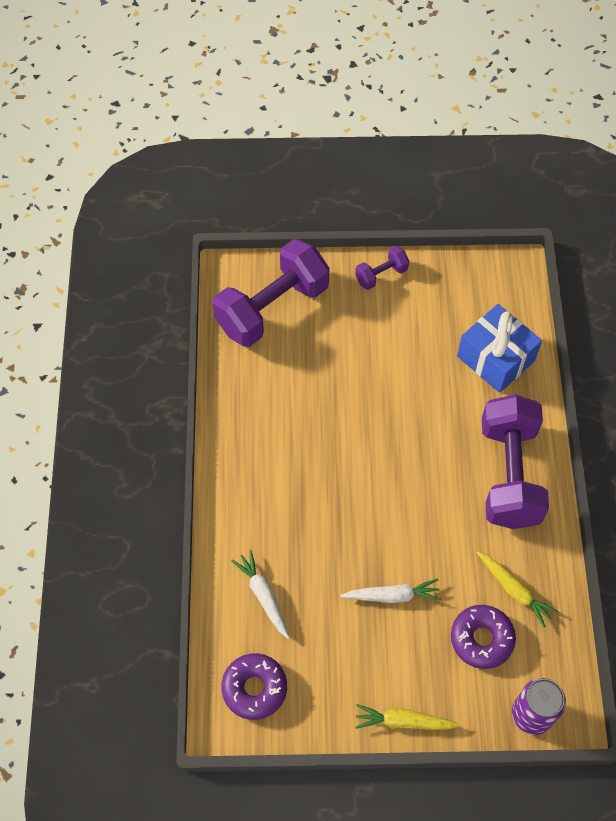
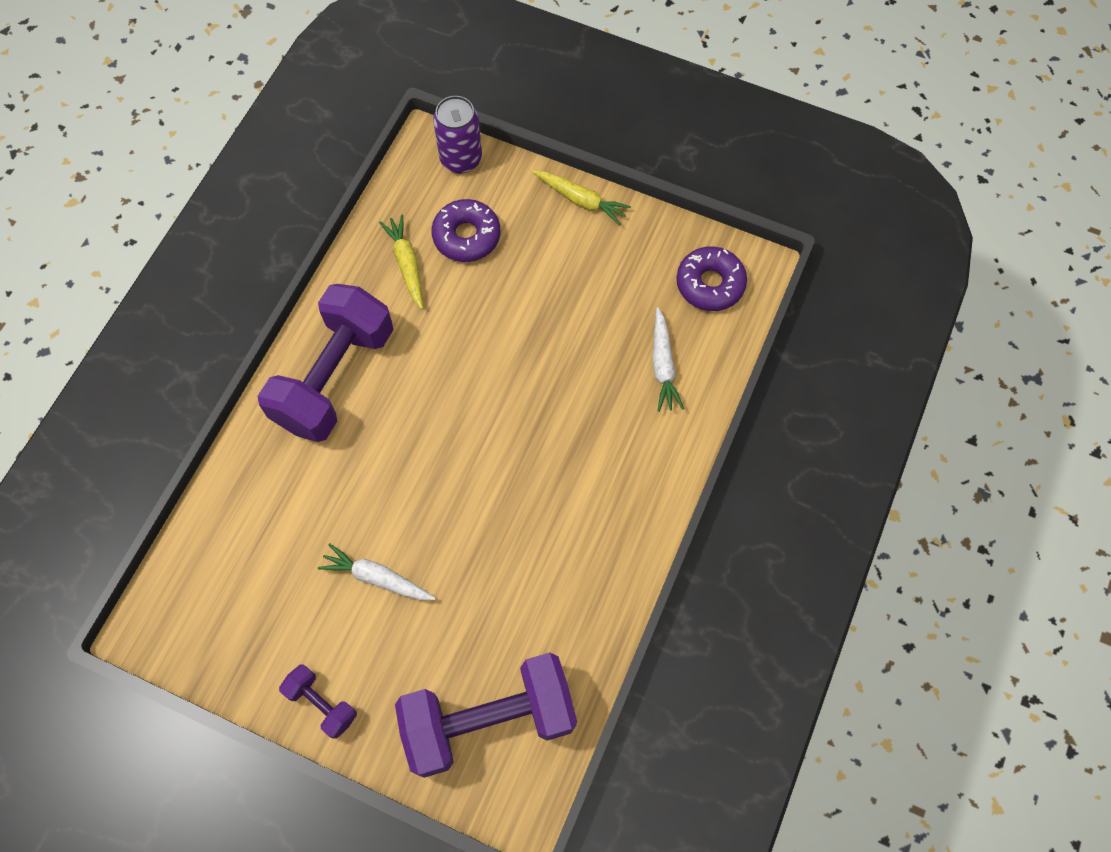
camera: 155 degrees left, 5 degrees up
white carrot [340,578,441,603] -> white carrot moved to [318,543,436,600]
purple dumbbell [355,246,409,290] -> purple dumbbell turned 45 degrees clockwise [279,664,357,739]
blue gift [457,304,542,393] -> none

